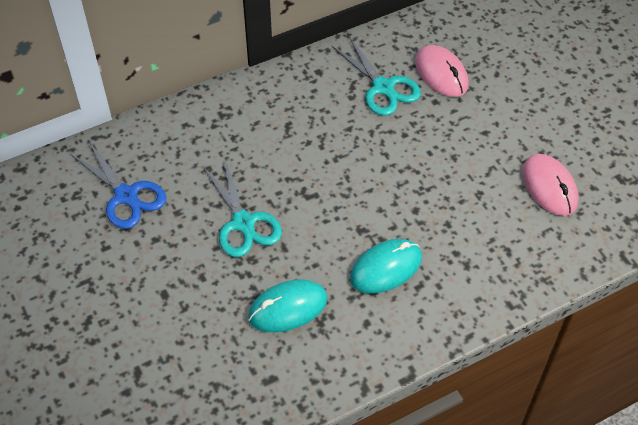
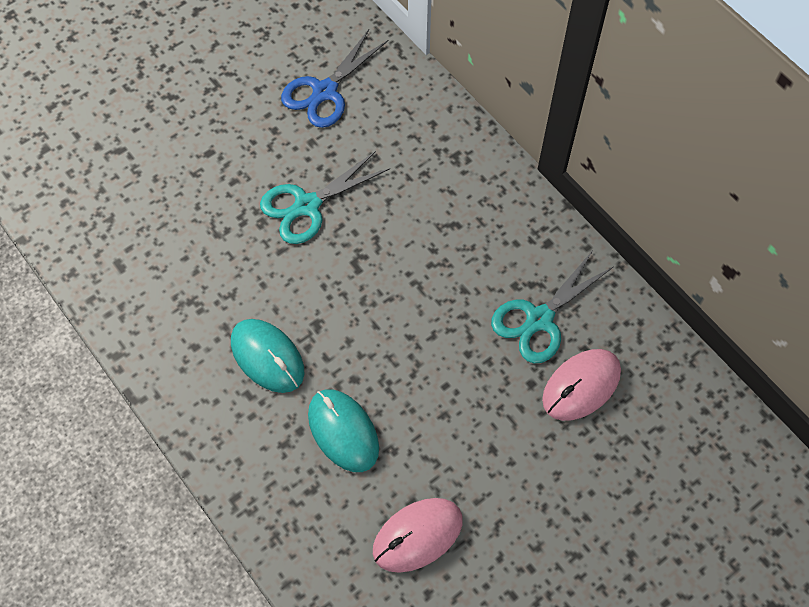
camera: 80 degrees right, 10 degrees up
turquoise mouse [248,279,328,332] -> turquoise mouse moved to [308,389,379,472]

